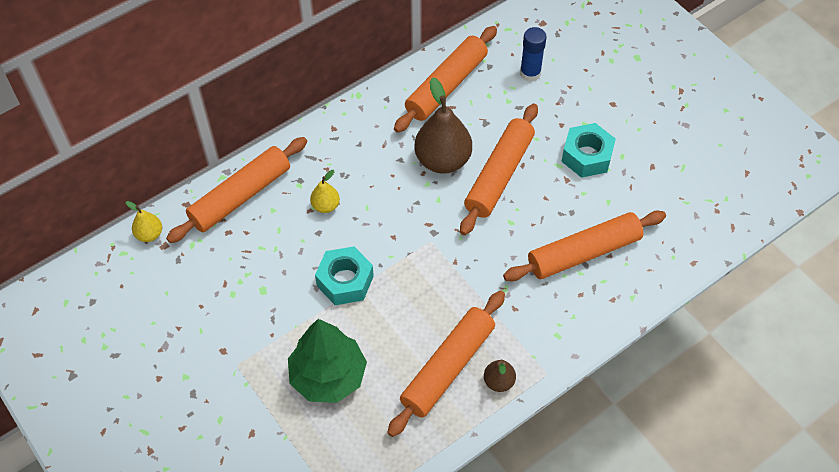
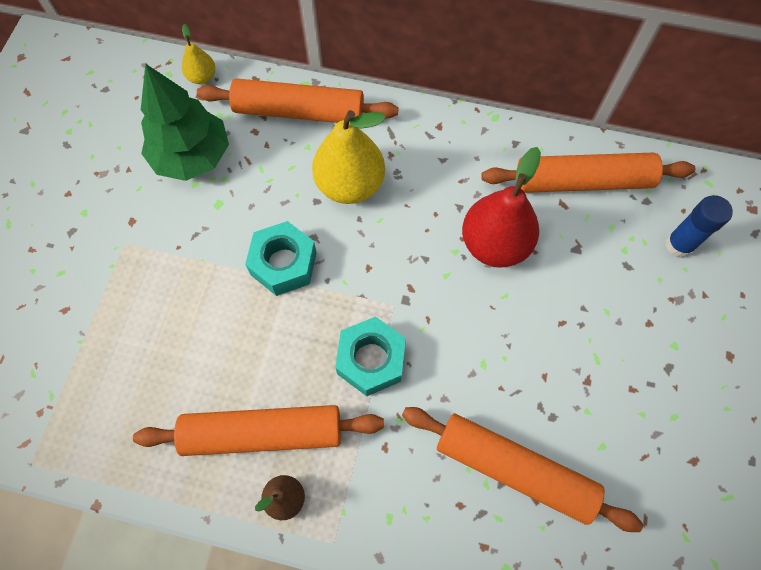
camera: 50 degrees right, 10 degrees up
green tree [288,319,367,403] -> green tree moved to [141,64,229,181]
yellow pear [310,170,340,213] -> yellow pear [312,110,386,204], size x2.01
brown pear [415,77,472,174] -> red pear [462,147,541,268]
orange rolling pin [460,104,538,235] -> none
turquoise nut [561,123,616,178] -> turquoise nut moved to [335,316,406,396]

